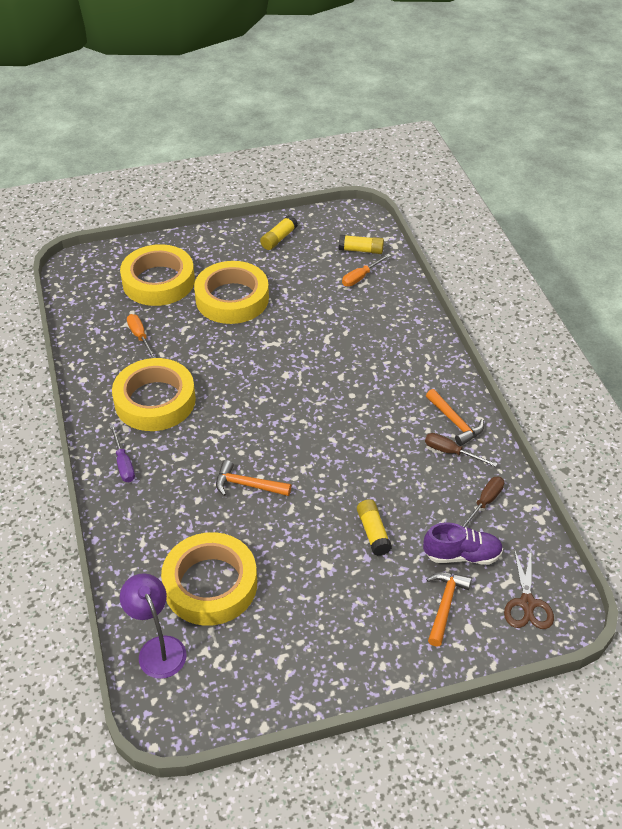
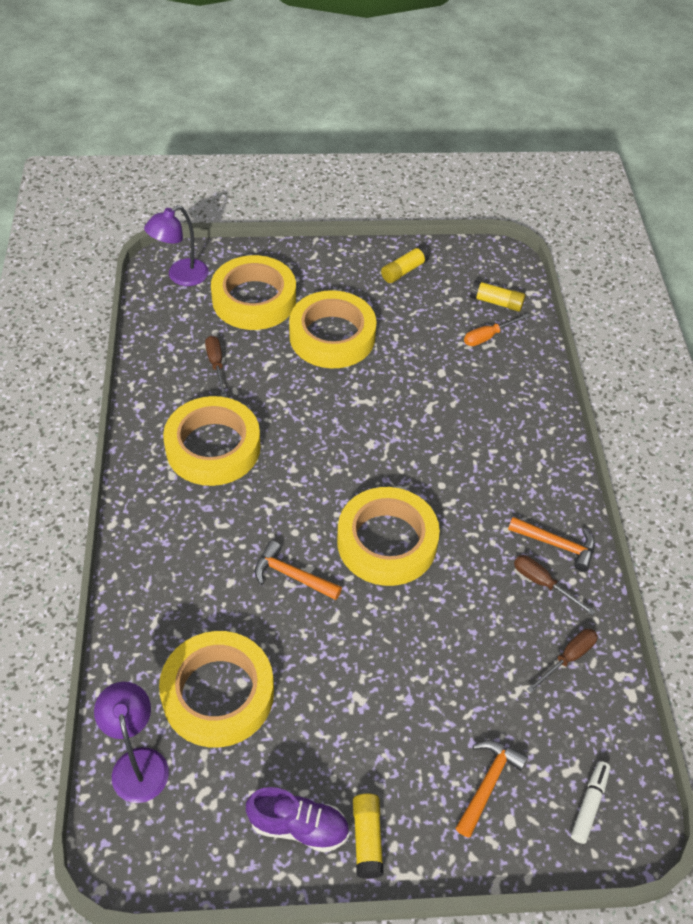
camera: 10 degrees right, 5 degrees up
purple screwdriver [110,424,135,482] -> none
orange screwdriver [127,314,156,358] -> brown screwdriver [205,336,227,397]
yellow glue stick [357,499,392,556] -> yellow glue stick moved to [353,793,384,879]
purple shoe [423,522,503,565] -> purple shoe moved to [246,787,349,853]
orange hammer [426,389,484,446] -> orange hammer turned 45 degrees counterclockwise [508,517,595,572]
brown scissors [504,549,554,629] -> white marker [571,761,610,844]
none -> purple lamp [144,205,209,286]
none -> yellow tape [337,487,440,586]

